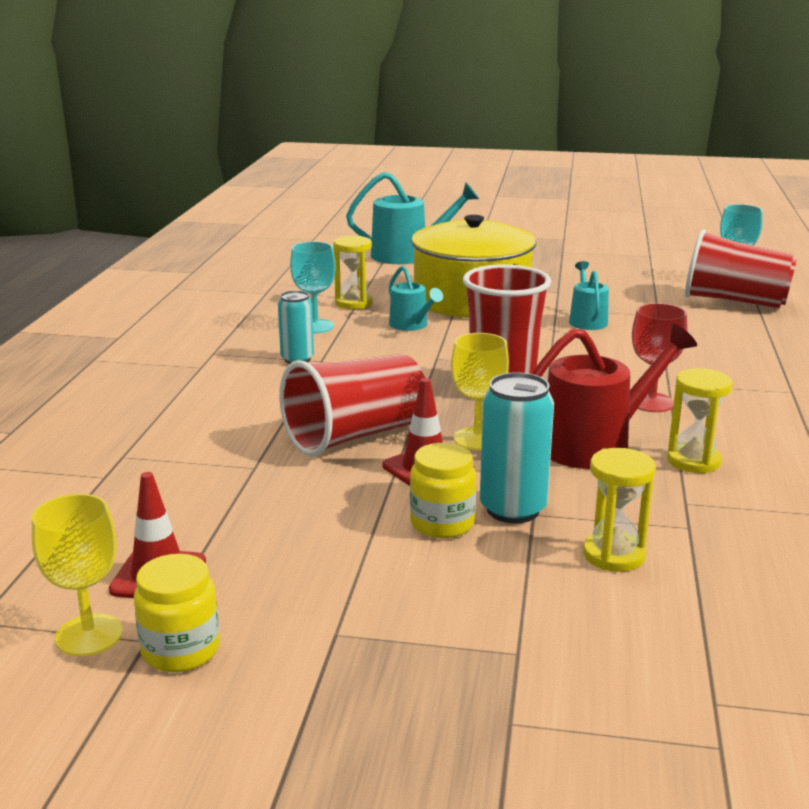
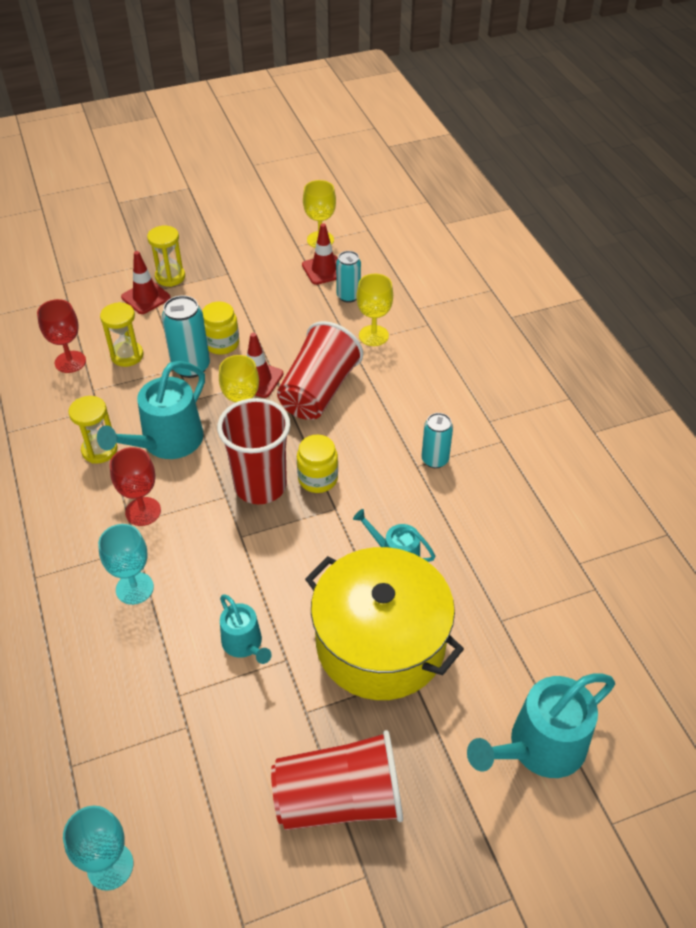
camera: 150 degrees right, 25 degrees up
yellow jar [134,554,220,672] -> yellow jar moved to [297,435,338,493]
turquoise goblet [290,242,336,334] -> turquoise goblet moved to [98,524,154,605]
yellow hourglass [333,236,373,309] -> yellow hourglass moved to [147,226,185,287]
red watering can [532,324,697,469] -> turquoise watering can [97,361,205,459]
red cup [685,229,797,309] -> red cup moved to [271,730,403,830]
none -> red goblet [37,299,86,373]
none -> red traffic cone [121,251,171,314]
none -> turquoise can [336,251,361,303]
none -> yellow goblet [356,274,393,346]

